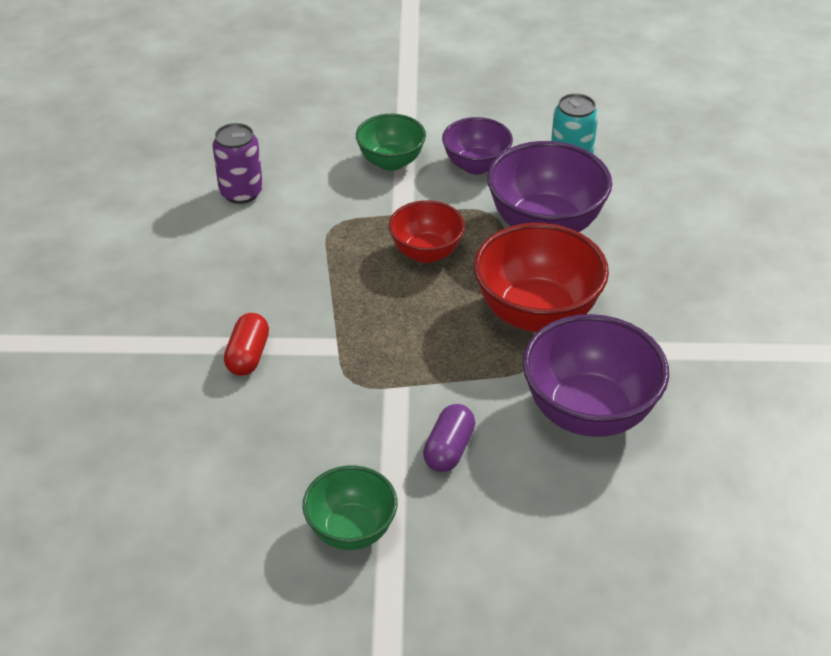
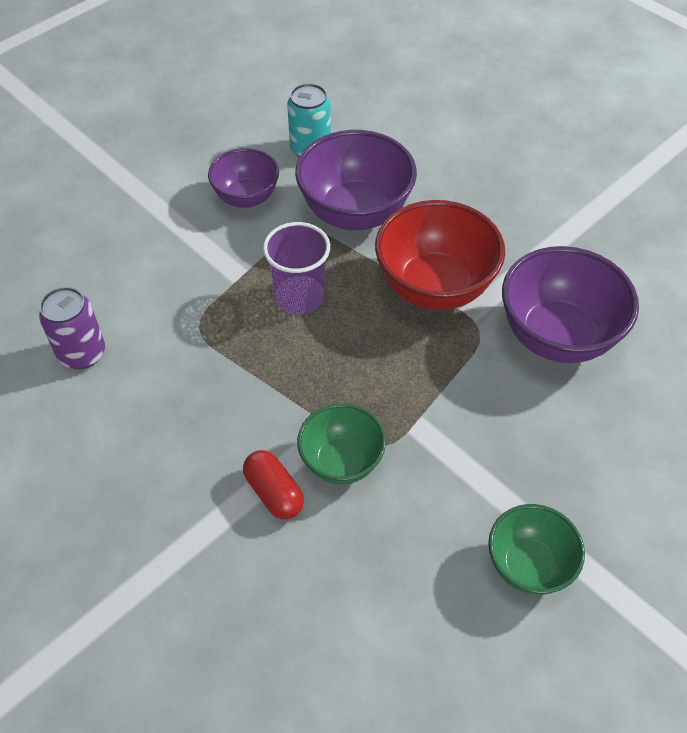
camera: 45 degrees left, 10 degrees up
green bowl [356,114,426,171] -> green bowl moved to [297,403,386,484]
red bowl [389,200,465,263] -> purple cup [263,222,330,314]
purple capsule [423,404,475,472] -> none

